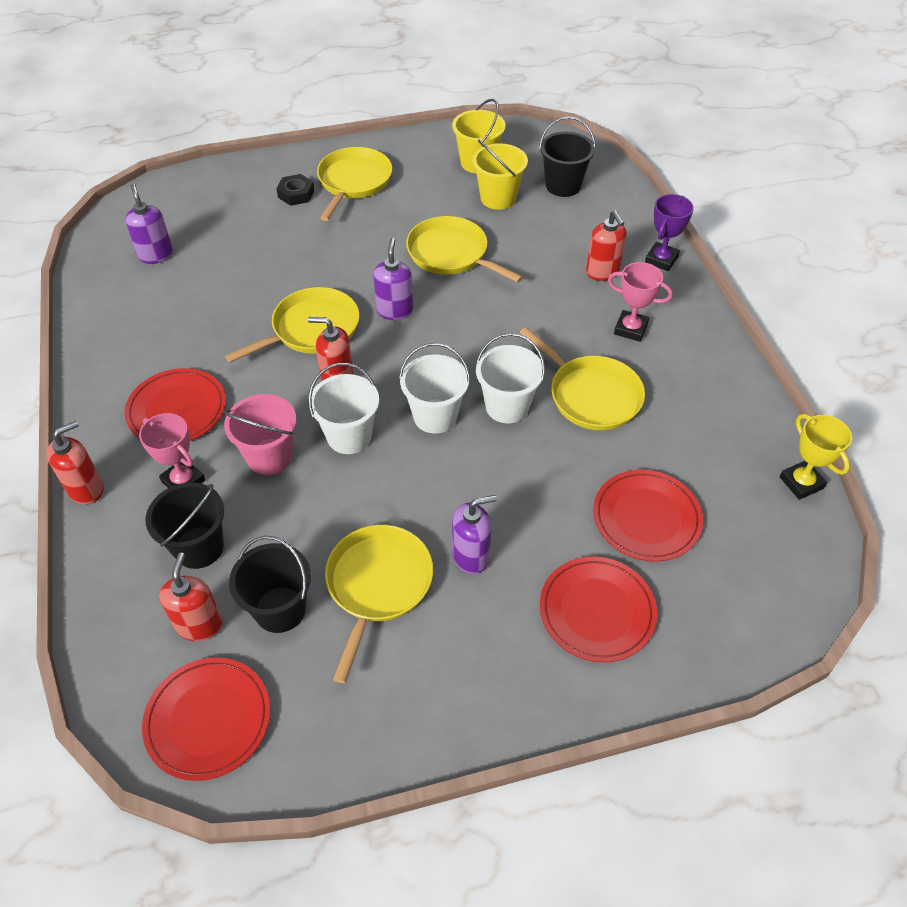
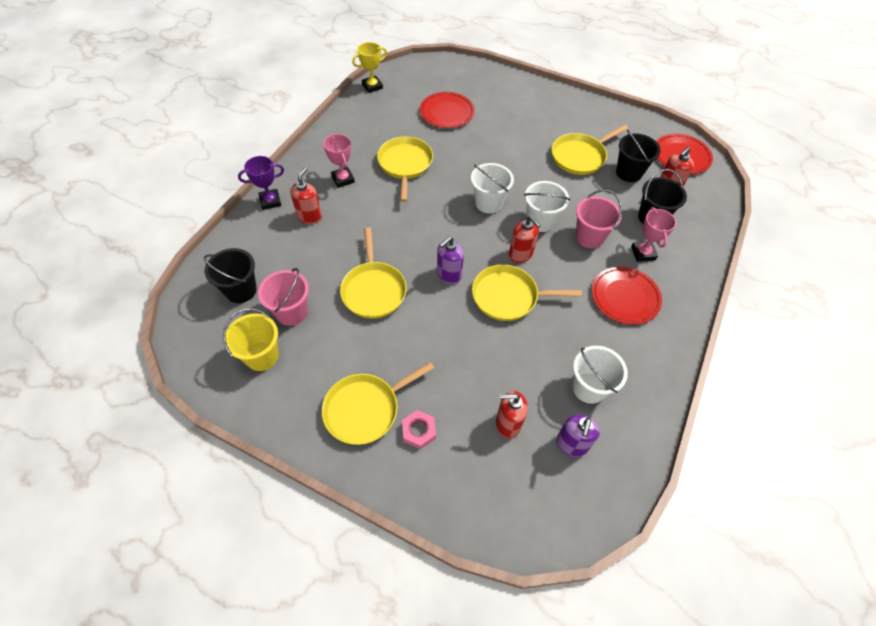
camera: 140 degrees left, 5 degrees up
red soap dispenser [47,421,104,504] -> red soap dispenser moved to [496,391,528,438]
black nut [276,174,315,206] -> pink nut [402,410,436,449]
purple soap dispenser [452,495,497,574] -> none
yellow bucket [472,140,528,210] -> pink bucket [258,268,309,326]
white bucket [476,333,545,423] -> white bucket moved to [572,346,628,404]
red plate [540,557,657,662] -> none
yellow trophy [779,414,852,500] -> yellow trophy turned 45 degrees clockwise [352,42,387,93]

